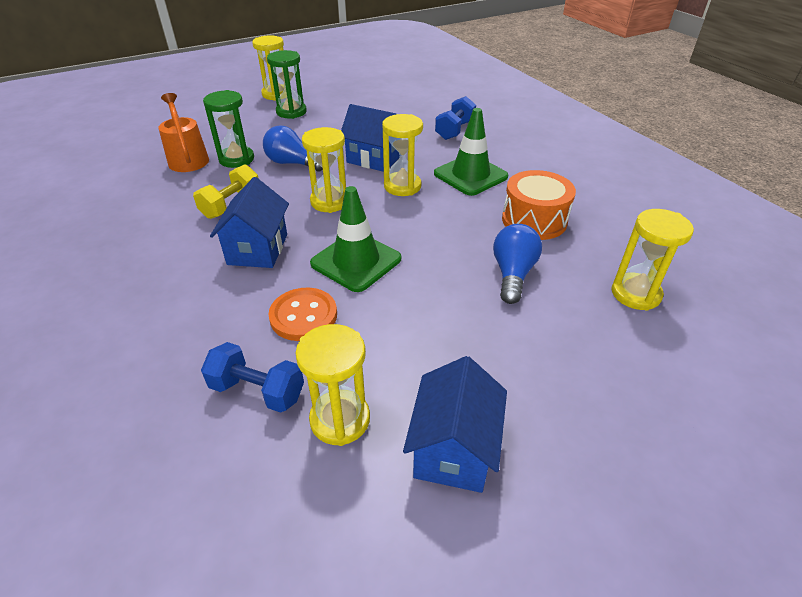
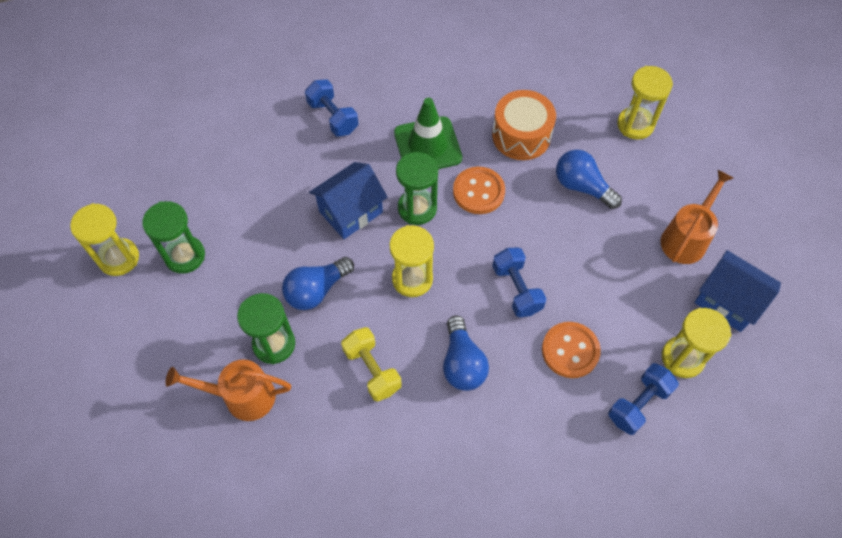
camera: 65 degrees left, 20 degrees up
blue house [210,177,289,268] -> blue light bulb [443,316,489,391]
green traffic cone [310,186,401,292] -> blue dumbbell [492,247,546,317]
yellow hourglass [382,114,423,196] -> green hourglass [396,152,438,225]
none -> orange button [453,167,505,214]
none -> orange watering can [660,170,734,264]

